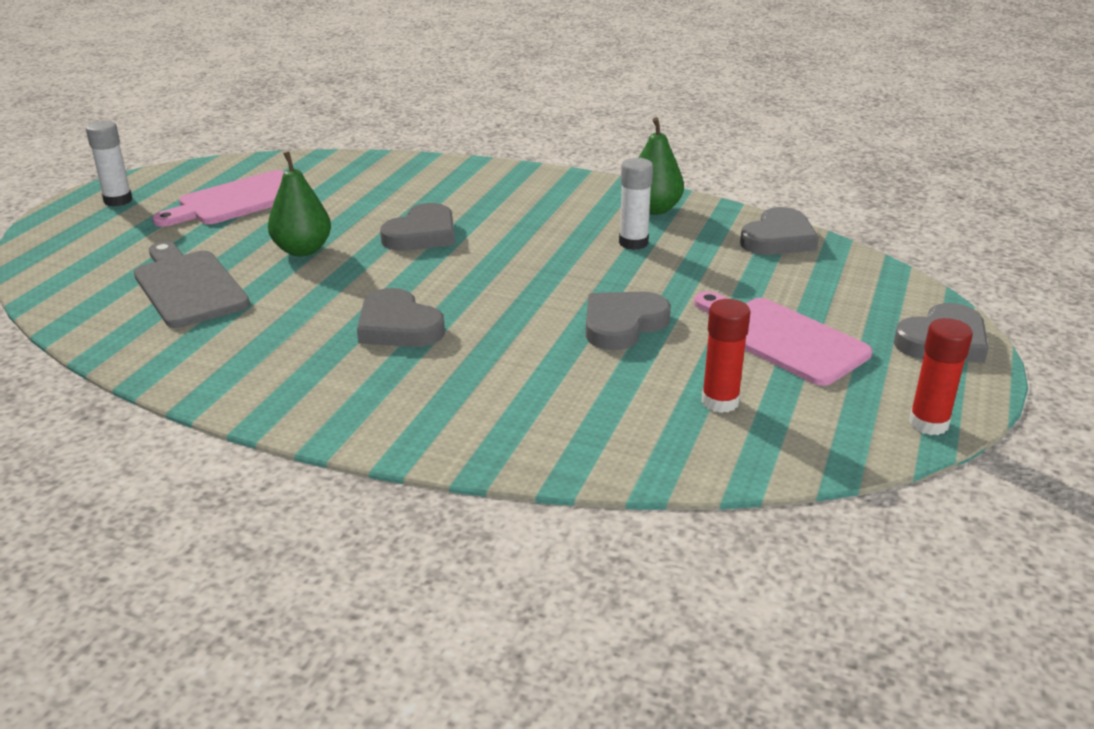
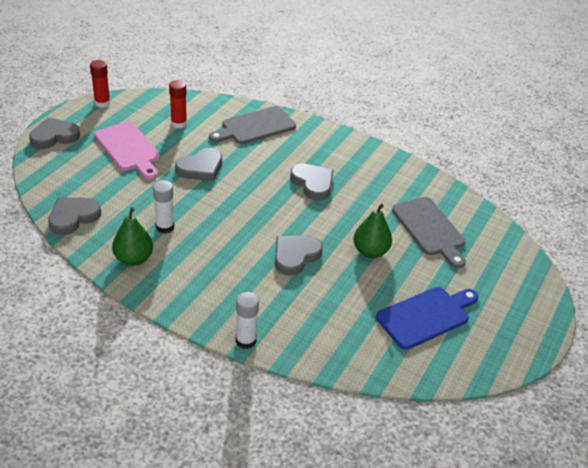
camera: 175 degrees left, 10 degrees up
white glue stick [86,120,133,206] -> white glue stick moved to [236,292,259,349]
pink cutting board [152,170,284,227] -> blue cutting board [376,287,479,350]
none -> grey cutting board [209,106,296,144]

